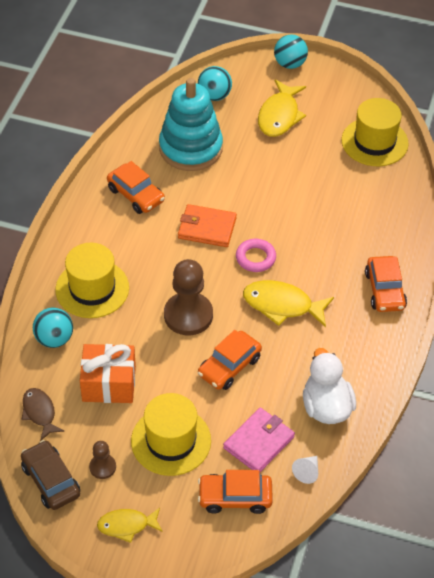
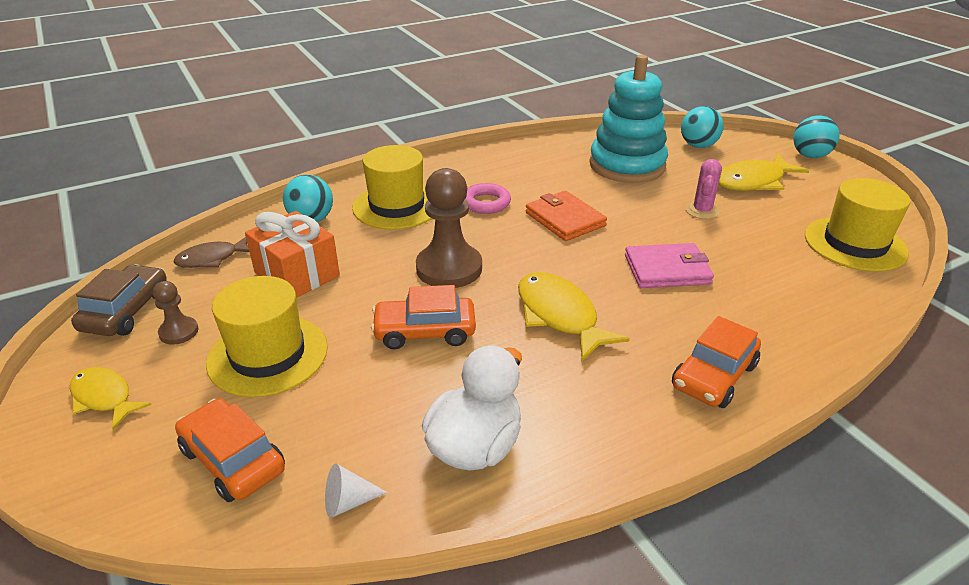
camera: 45 degrees right, 15 degrees down
brown fish [21,388,64,441] -> brown fish turned 135 degrees counterclockwise [174,237,249,268]
orange car [107,161,165,214] -> none
pink wallet [223,408,295,472] -> pink wallet moved to [625,243,714,288]
pink ring [236,239,276,272] -> pink ring moved to [465,183,511,214]
none -> pink cactus [685,159,722,219]

